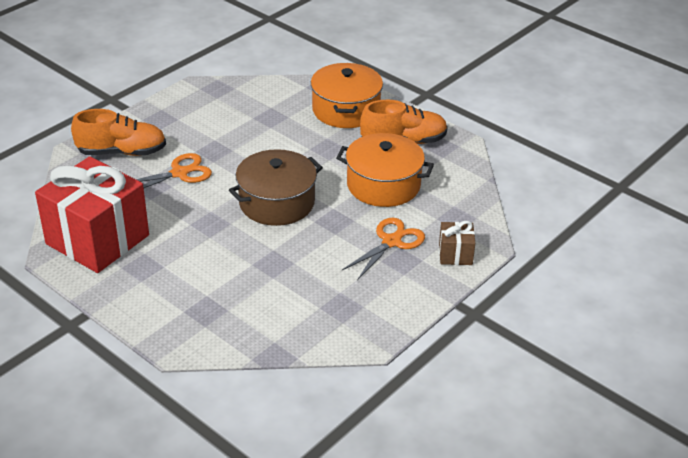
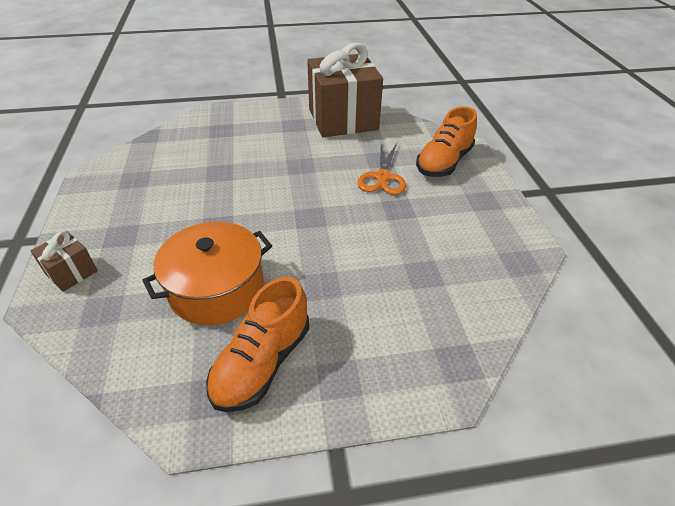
camera: 130 degrees right, 5 degrees up
red gift [35,156,149,273] -> brown gift [307,43,383,137]
brown pot [229,149,323,226] -> none
orange pot [311,63,383,128] -> none
orange scissors [342,218,425,280] -> none

